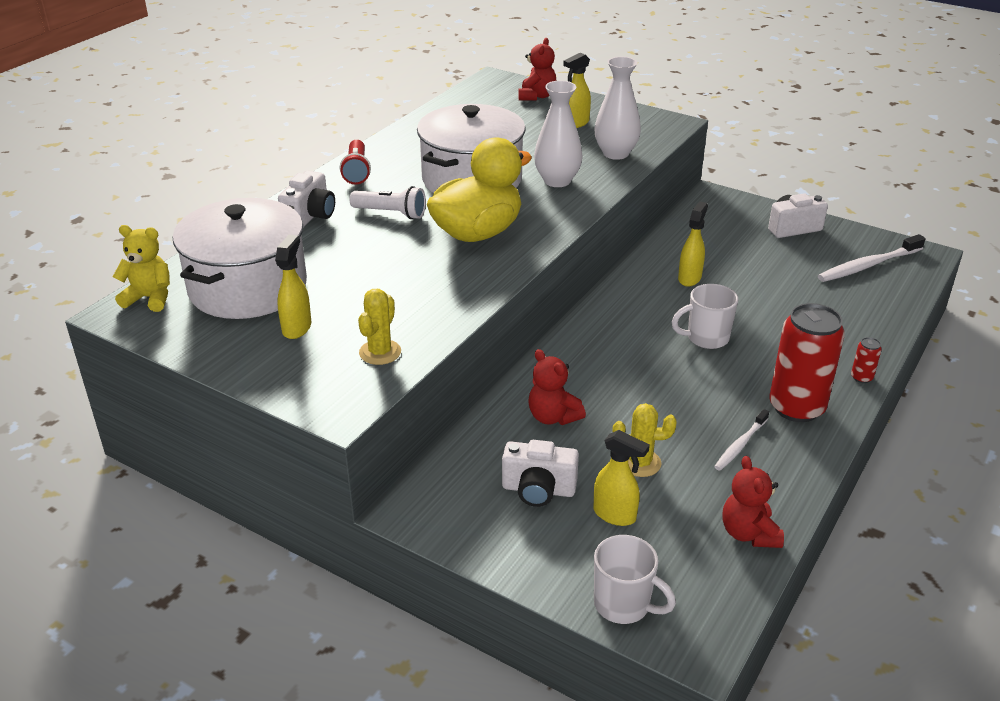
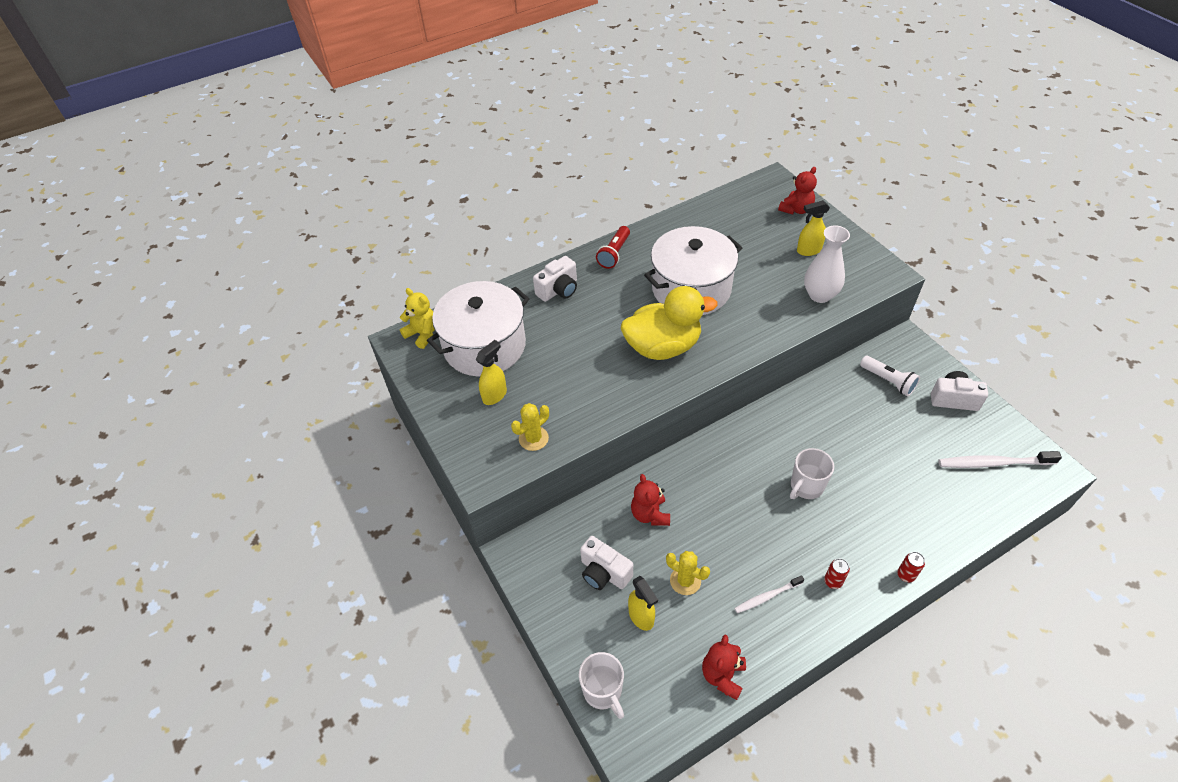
camera: 30 degrees right, 15 degrees up
white flashlight [349,186,426,219] -> white flashlight moved to [860,356,920,396]
white vase [534,81,583,187] -> none
white mug [672,284,738,349] -> white mug turned 60 degrees counterclockwise [790,448,834,499]
yellow spray bottle [678,201,708,286] -> none
red can [769,303,845,422] -> red can [824,558,850,589], size x0.41

